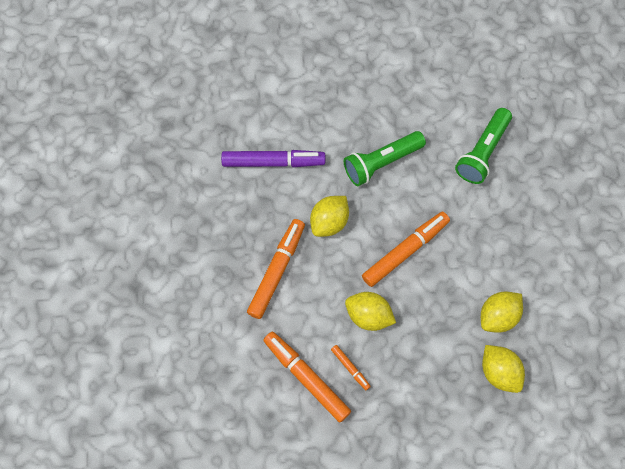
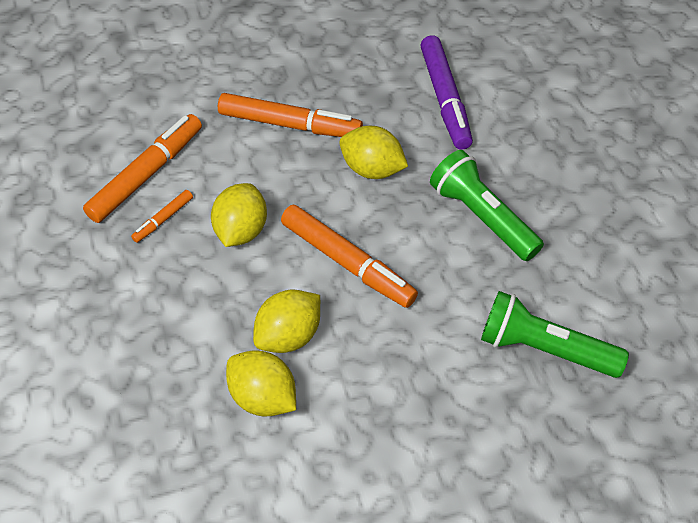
camera: 80 degrees right, 15 degrees down
yellow lemon [482,345,525,393] -> yellow lemon moved to [253,290,320,353]

